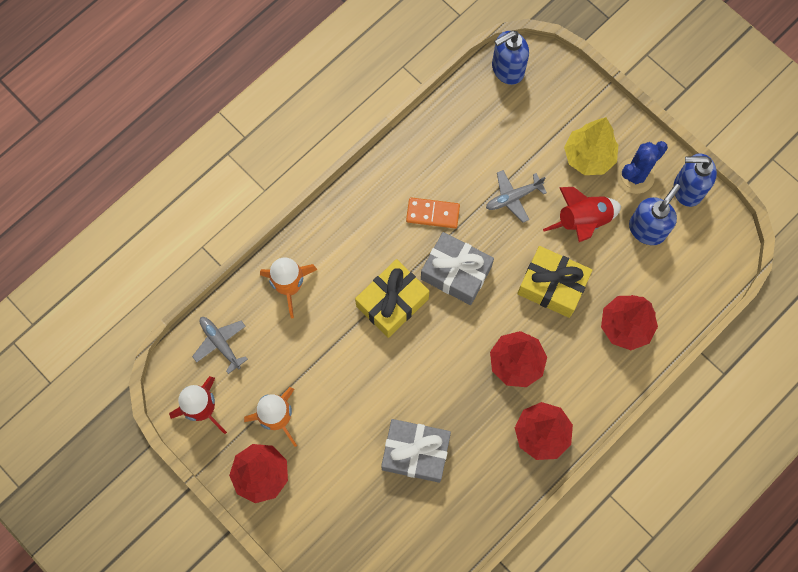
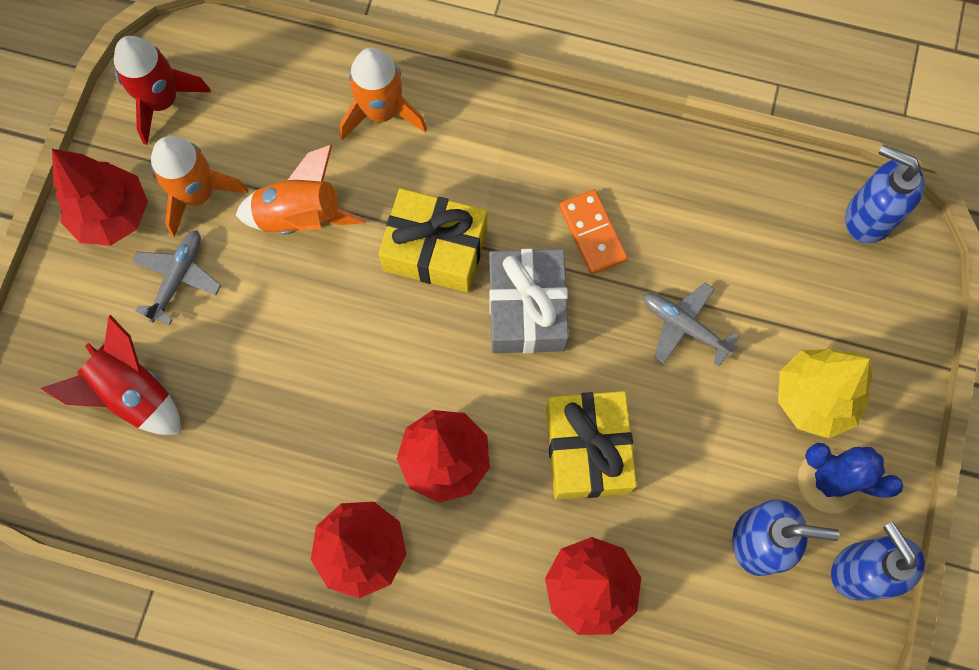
camera: 60 degrees right, 0 degrees up
grey plane [192,317,248,374] -> grey plane moved to [132,230,221,325]
grey gift [381,419,451,483] -> none
red rocket [543,187,621,242] -> red rocket moved to [41,315,181,435]
none -> orange rocket [236,145,366,234]

